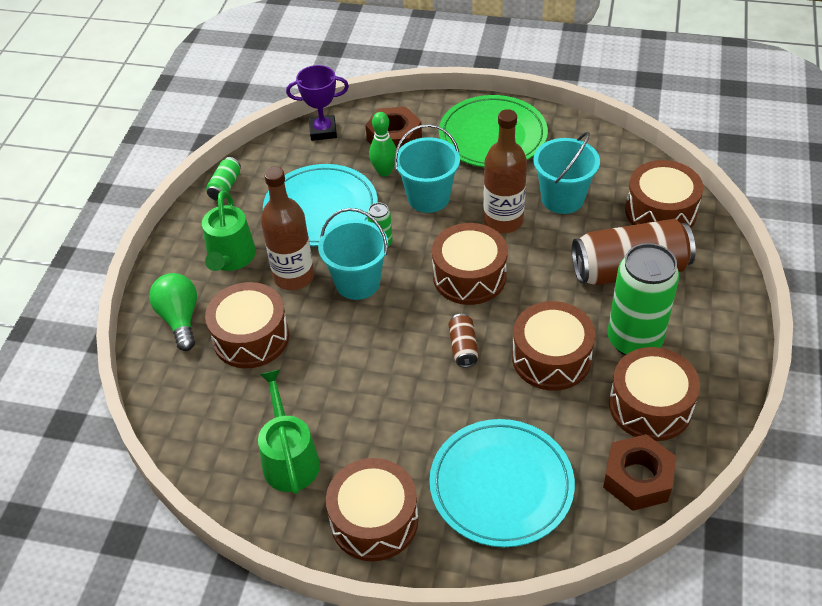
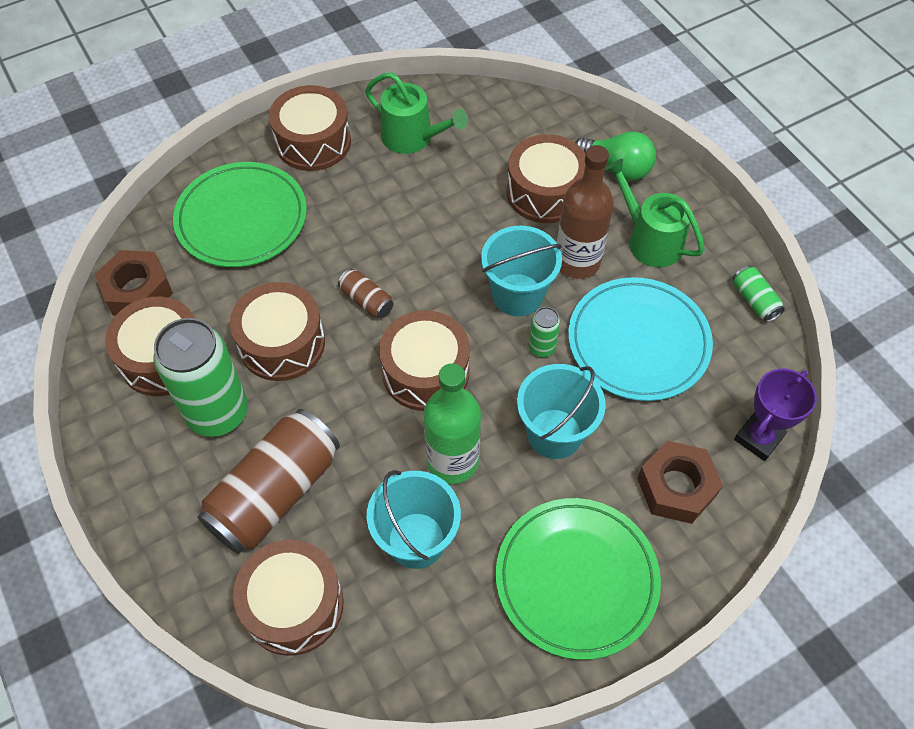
camera: 135 degrees right, 10 degrees up
green bowling pin [369,112,396,176] -> none
turquoise plate [429,419,575,547] -> green plate [173,162,307,267]
brown bottle [483,109,527,233] -> green bottle [424,363,481,484]

